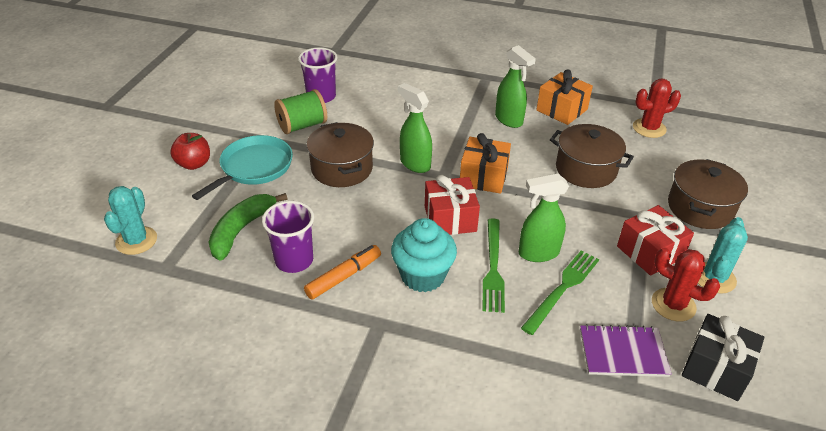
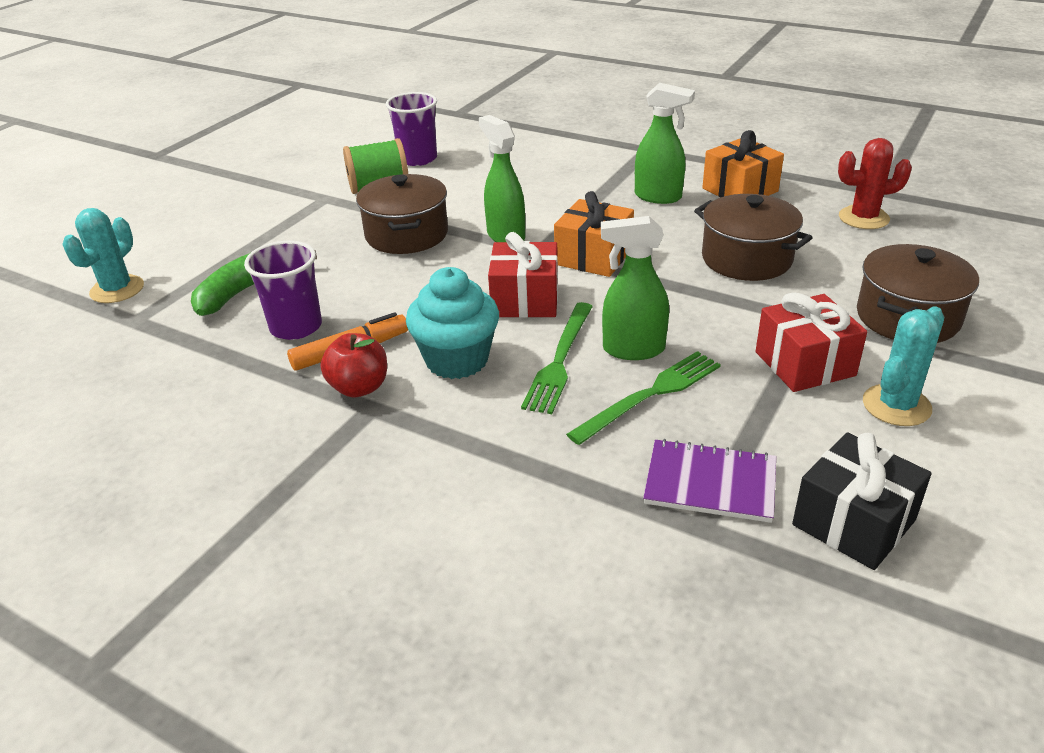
camera: 15 degrees right, 5 degrees down
red apple [170,133,210,170] -> red apple moved to [321,333,387,397]
turquoise pan [192,135,293,200] -> none
green spray bottle [495,45,536,128] -> green spray bottle turned 45 degrees counterclockwise [635,83,695,204]
red cactus [652,247,720,322] -> none

